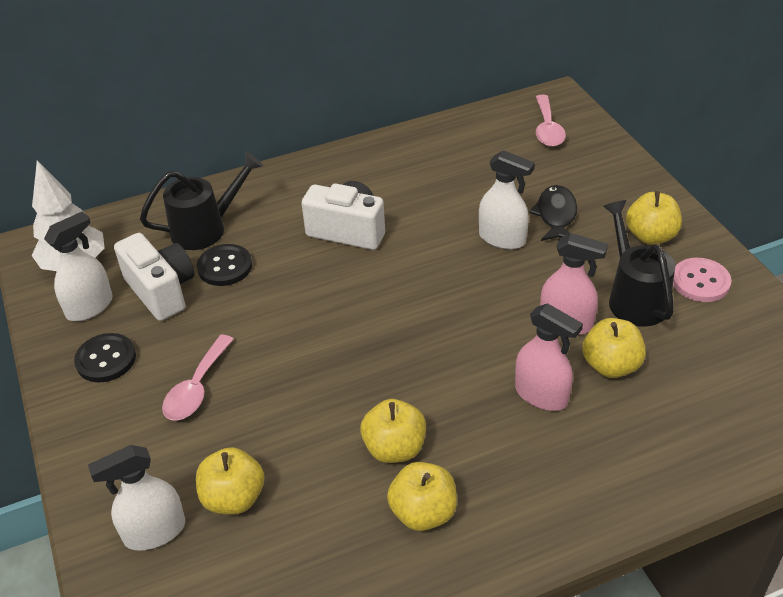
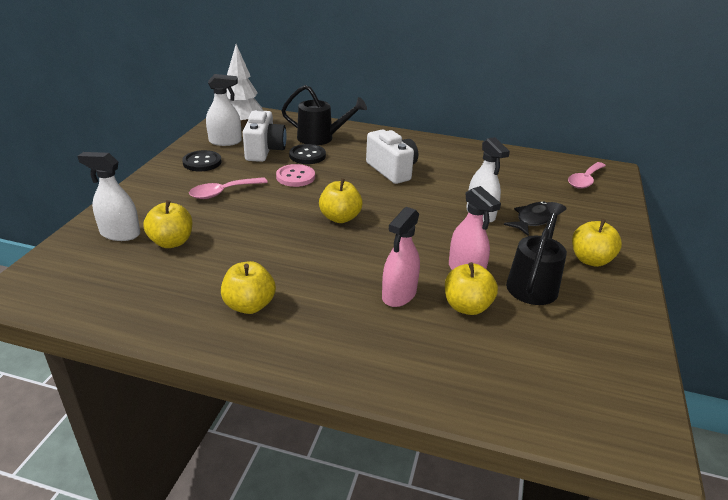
camera: 35 degrees right, 10 degrees down
yellow apple [360,399,426,463] -> yellow apple moved to [319,178,363,223]
pink spray bottle [515,303,583,411] -> pink spray bottle turned 45 degrees clockwise [382,207,420,307]
pink button [673,258,732,302] -> pink button moved to [276,164,315,187]

